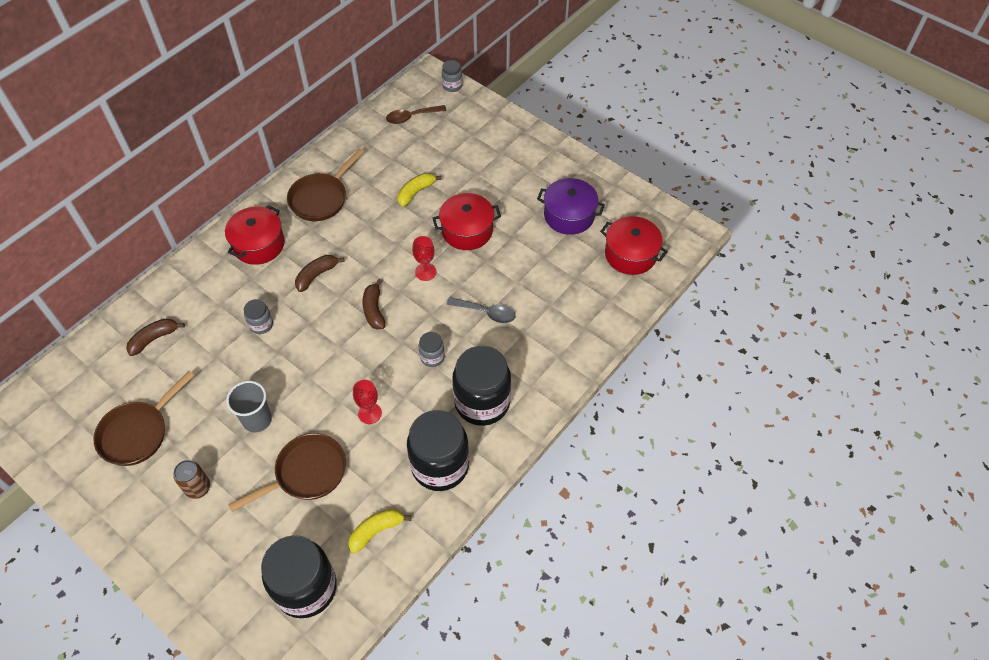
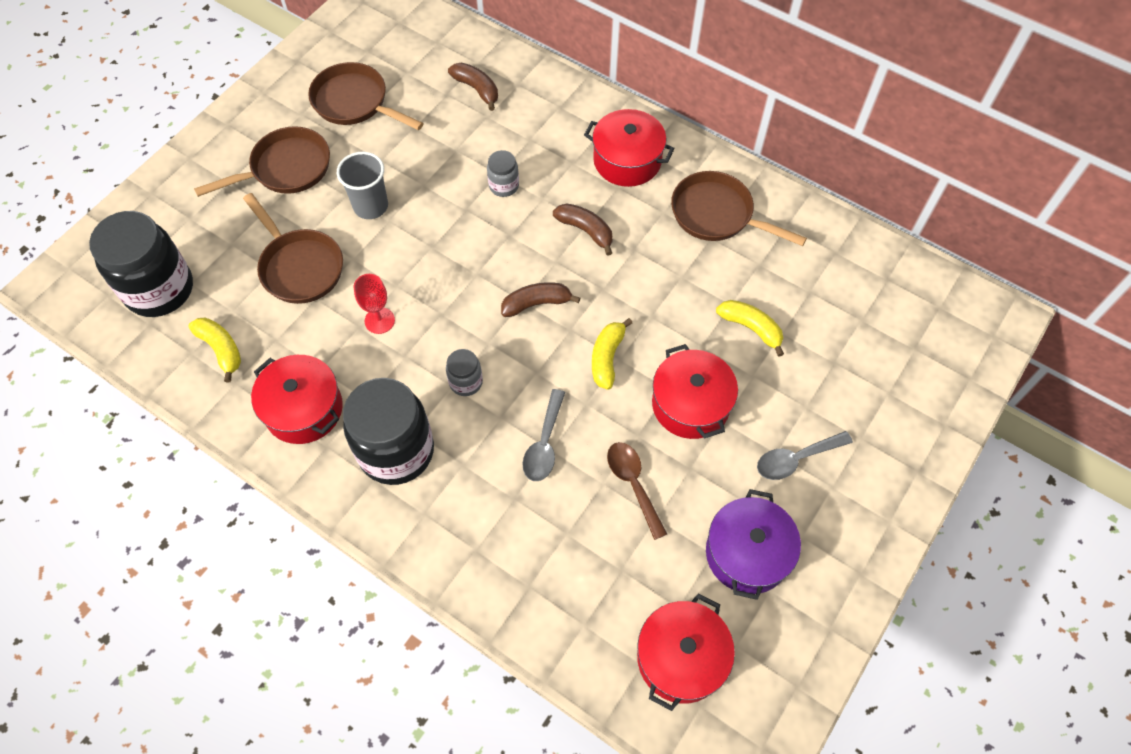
camera: 85 degrees right, 5 degrees up
brown can [173,460,210,499] -> brown pan [194,126,330,197]
brown spoon [386,105,446,124] -> brown spoon moved to [607,442,667,540]
black jar [407,410,469,491] -> red pot [251,355,343,444]
red goblet [412,236,437,281] -> yellow banana [592,318,632,390]
grey jar [442,60,463,92] -> none
none -> grey spoon [757,431,853,480]

